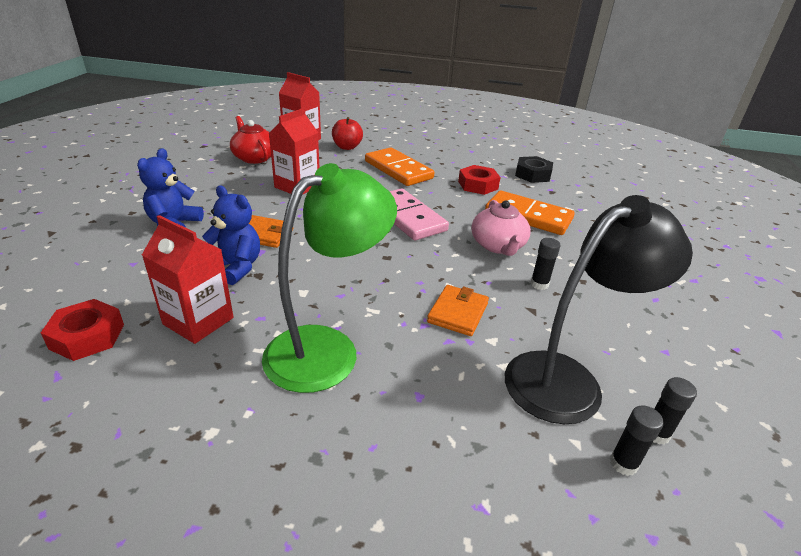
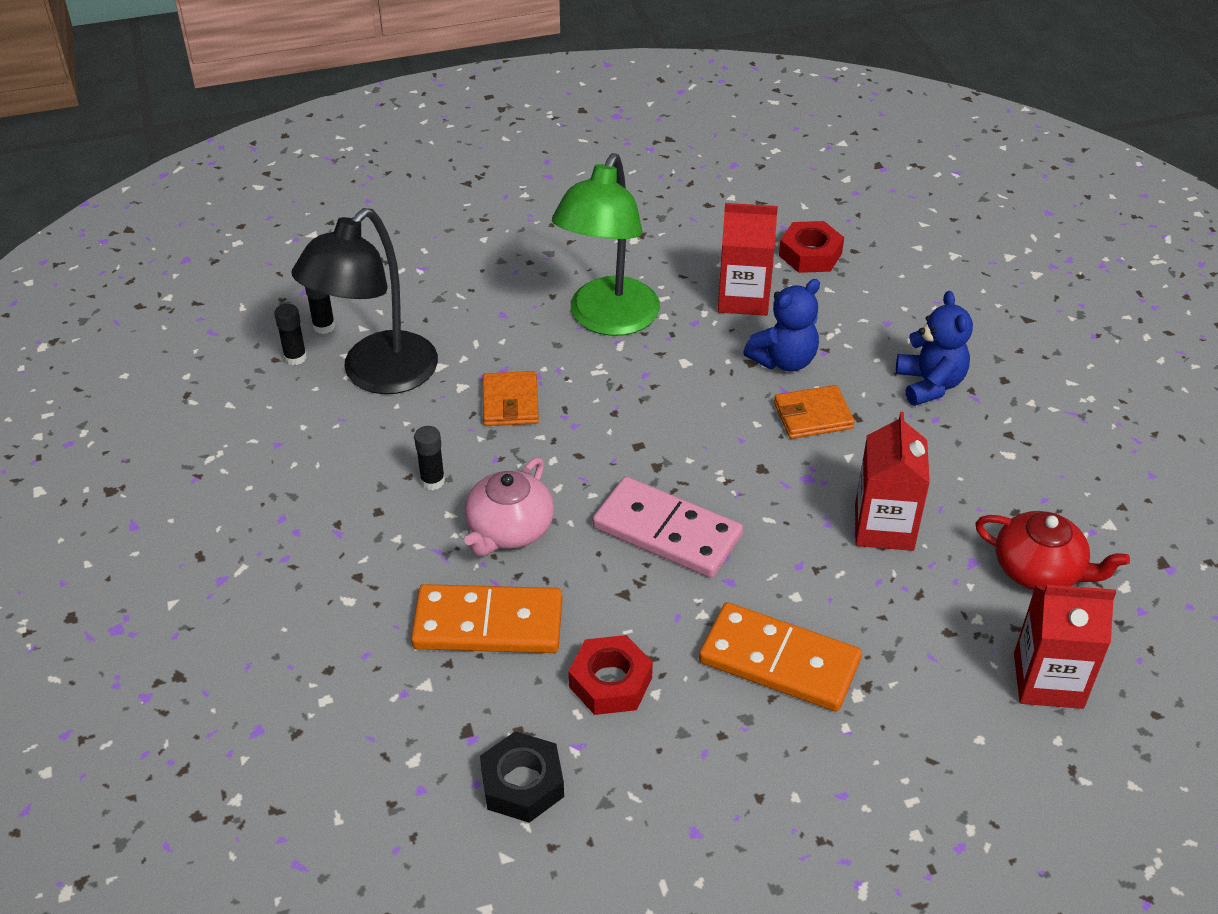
camera: 155 degrees right, 10 degrees up
blue teddy bear [202,185,260,285] -> blue teddy bear turned 45 degrees counterclockwise [743,279,820,372]
red apple [332,117,363,150] -> none
pink teapot [471,200,531,256] -> pink teapot turned 120 degrees counterclockwise [464,457,554,557]

